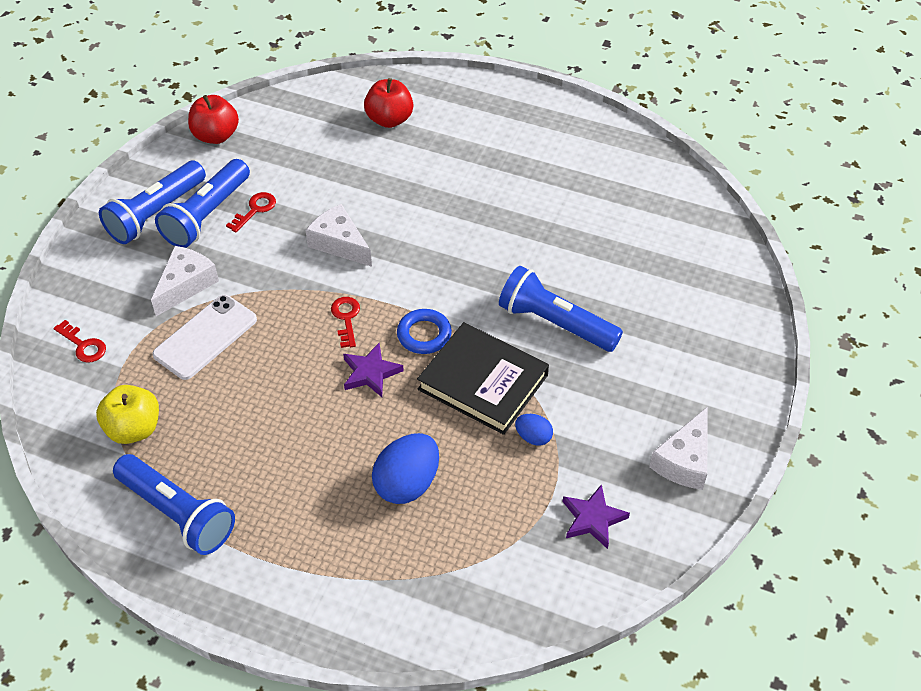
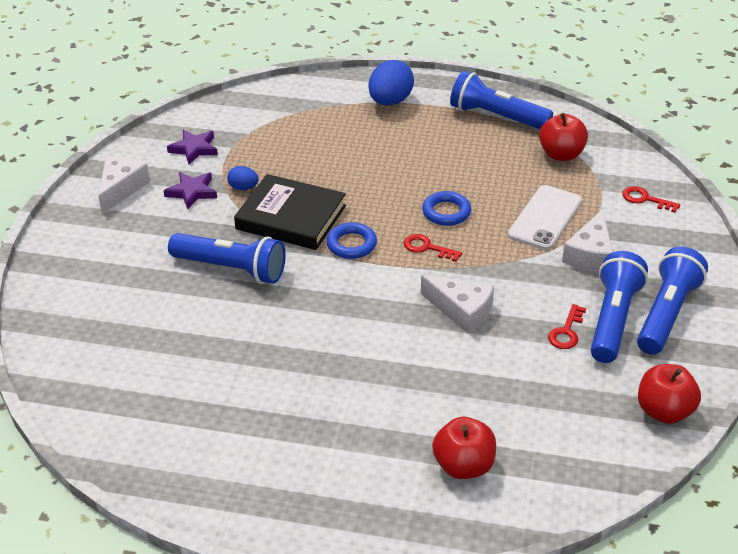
camera: 170 degrees right, 10 degrees down
yellow apple [96,385,159,444] -> red apple [539,113,588,161]
red key [331,297,360,348] -> red key turned 135 degrees clockwise [404,234,462,262]
purple star [343,343,404,397] -> purple star moved to [163,172,217,209]
blue egg [372,433,439,504] -> blue egg moved to [368,60,414,106]
none -> blue ring [422,191,471,226]

